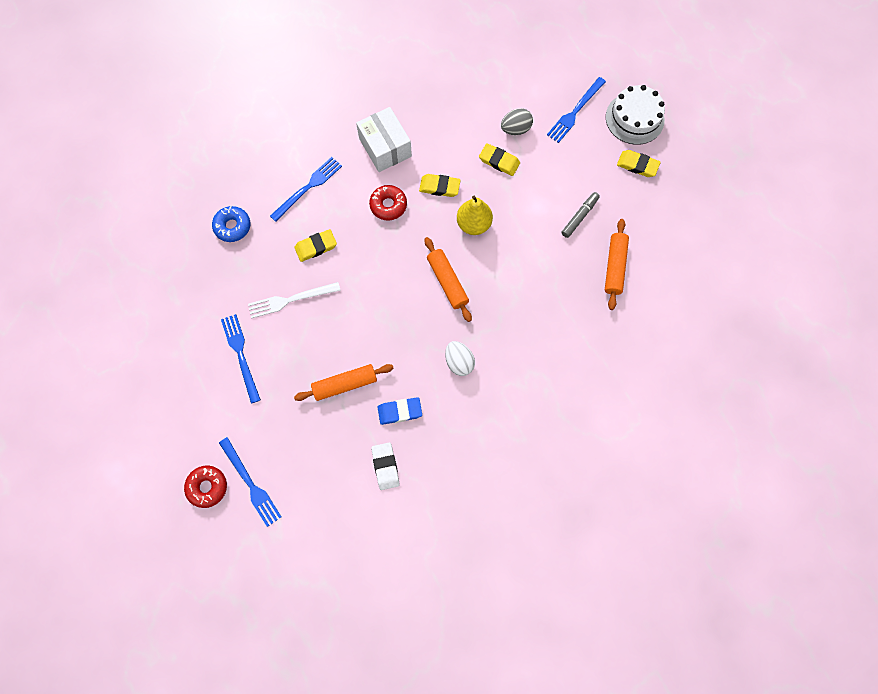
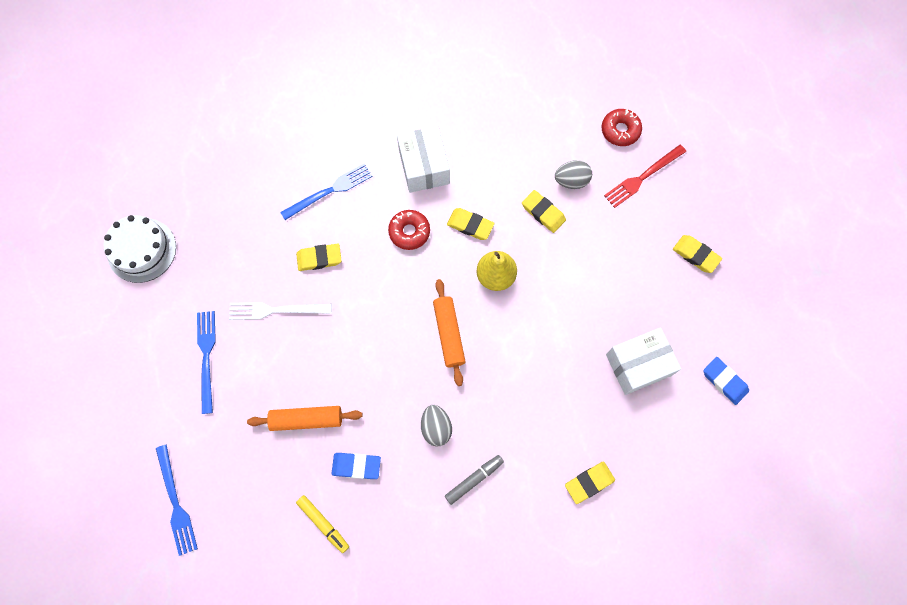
camera: 15 degrees right, 0 degrees up
red donut [184,465,227,508] -> red donut moved to [601,109,642,146]
blue donut [212,206,250,242] -> none
white eraser [371,443,400,490] -> yellow marker [296,495,349,553]
white egg [445,341,475,376] -> grey egg [421,405,452,446]
blue fork [547,77,606,143] -> red fork [604,145,686,208]
grey marker [561,192,600,238] -> grey marker moved to [445,455,504,505]
orange rolling pin [605,219,629,310] -> white box [606,327,681,395]
white cake [606,85,665,145] -> white cake moved to [104,215,176,283]
none -> yellow eraser [565,461,615,504]
none -> blue eraser [703,357,749,405]

